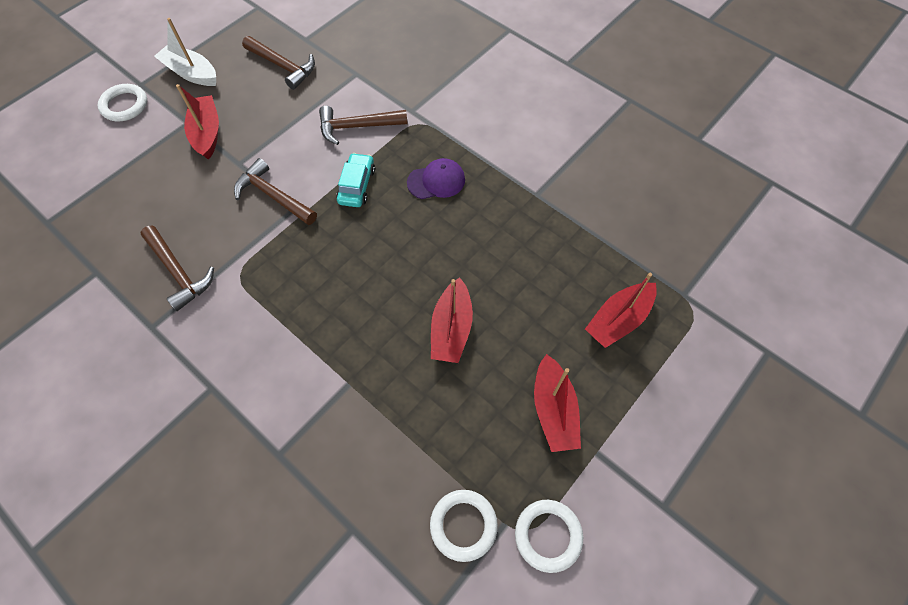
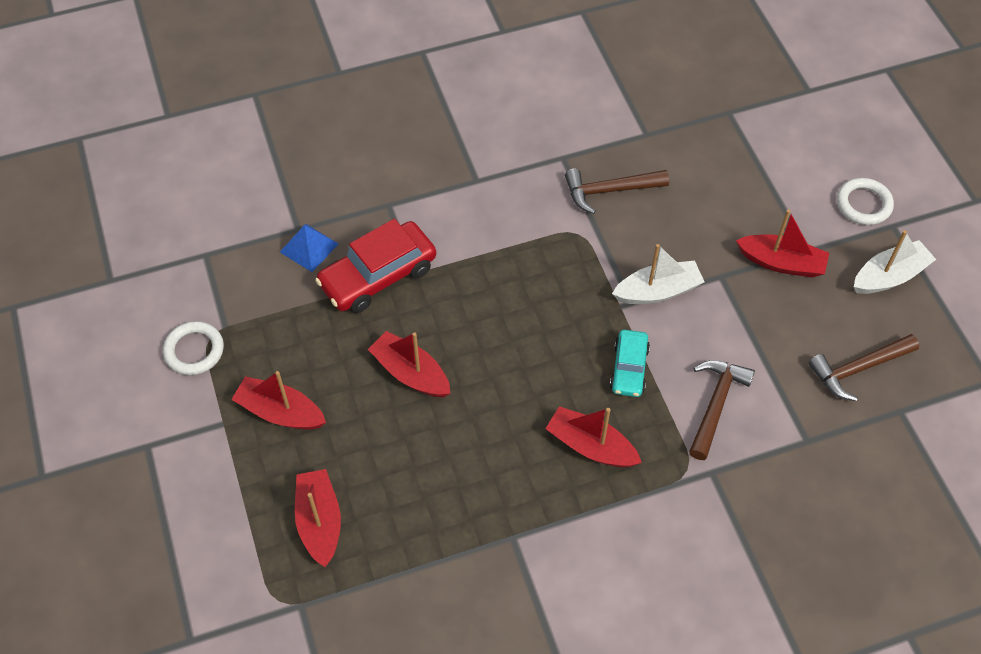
camera: 120 degrees right, 5 degrees down
brown hammer [234,158,317,225] -> white boat [612,244,704,304]
turquoise car [336,153,375,207] -> turquoise car turned 60 degrees clockwise [610,330,650,397]
purple cap [407,158,465,199] -> red boat [545,406,642,467]
white ring [430,490,498,562] -> none
none -> blue pyramid [280,224,338,272]
none -> red car [315,219,436,313]

